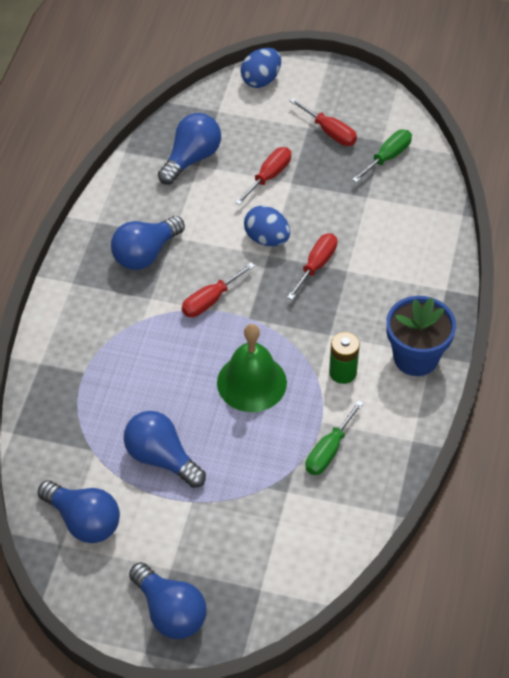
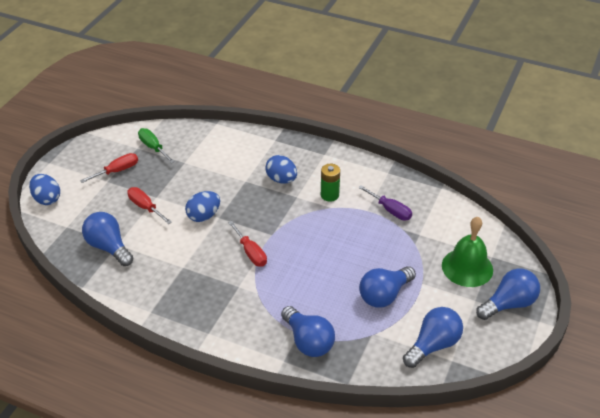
camera: 80 degrees left, 10 degrees down
blue light bulb [111,216,185,270] -> blue light bulb moved to [281,306,335,357]
green bell [217,324,287,412] -> green bell moved to [442,217,493,287]
red screwdriver [287,233,337,300] -> none
green screwdriver [305,400,363,475] -> purple screwdriver [358,185,412,220]
blue flower pot [386,296,456,376] -> none
none -> blue egg [265,155,297,184]

